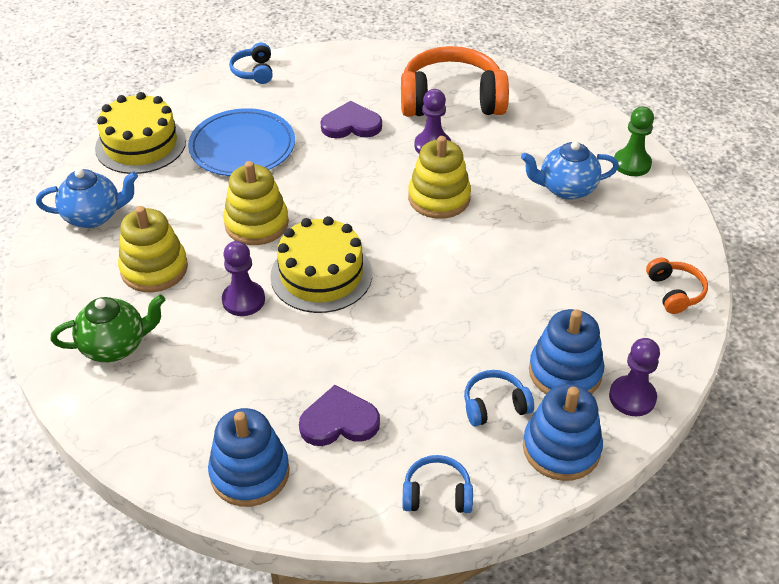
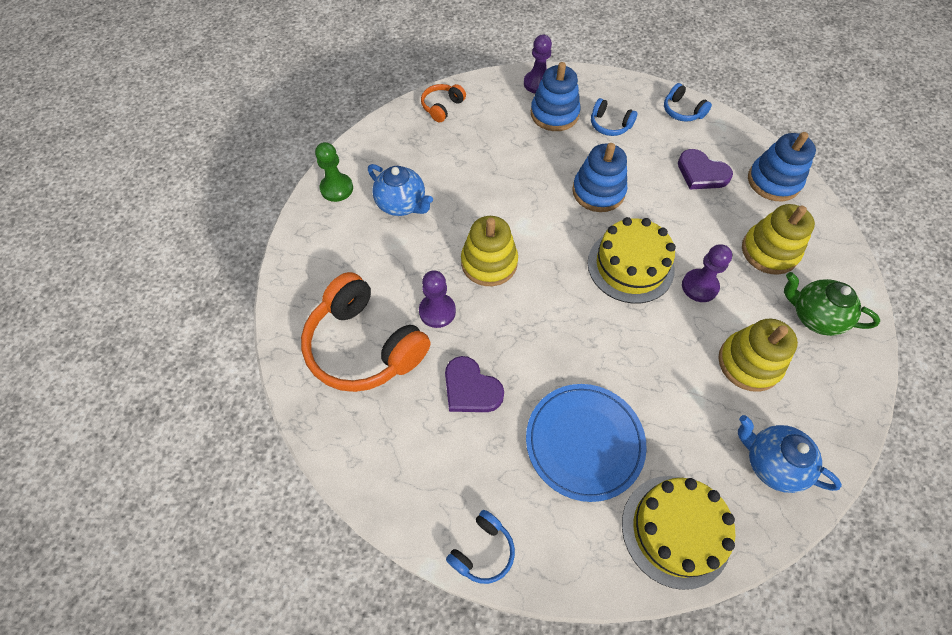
camera: 135 degrees left, 15 degrees up
yellow stacking toy [223,161,289,245] -> yellow stacking toy moved to [742,204,815,275]
blue stacking toy [523,384,603,481] -> blue stacking toy moved to [572,143,628,212]

